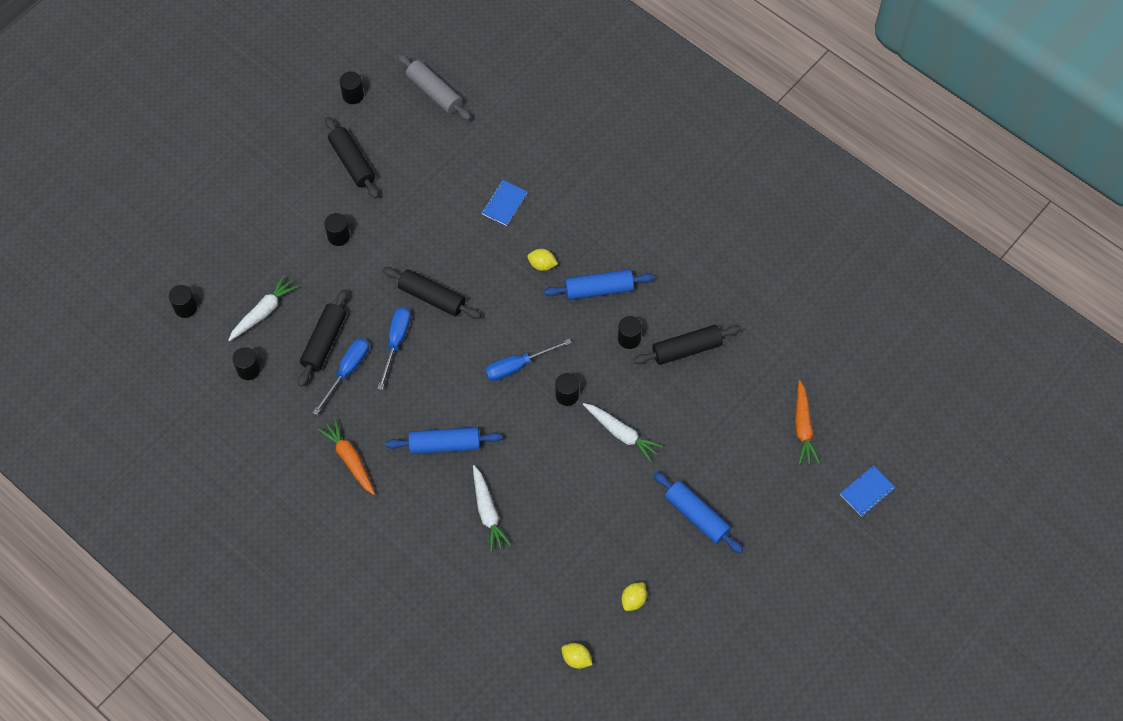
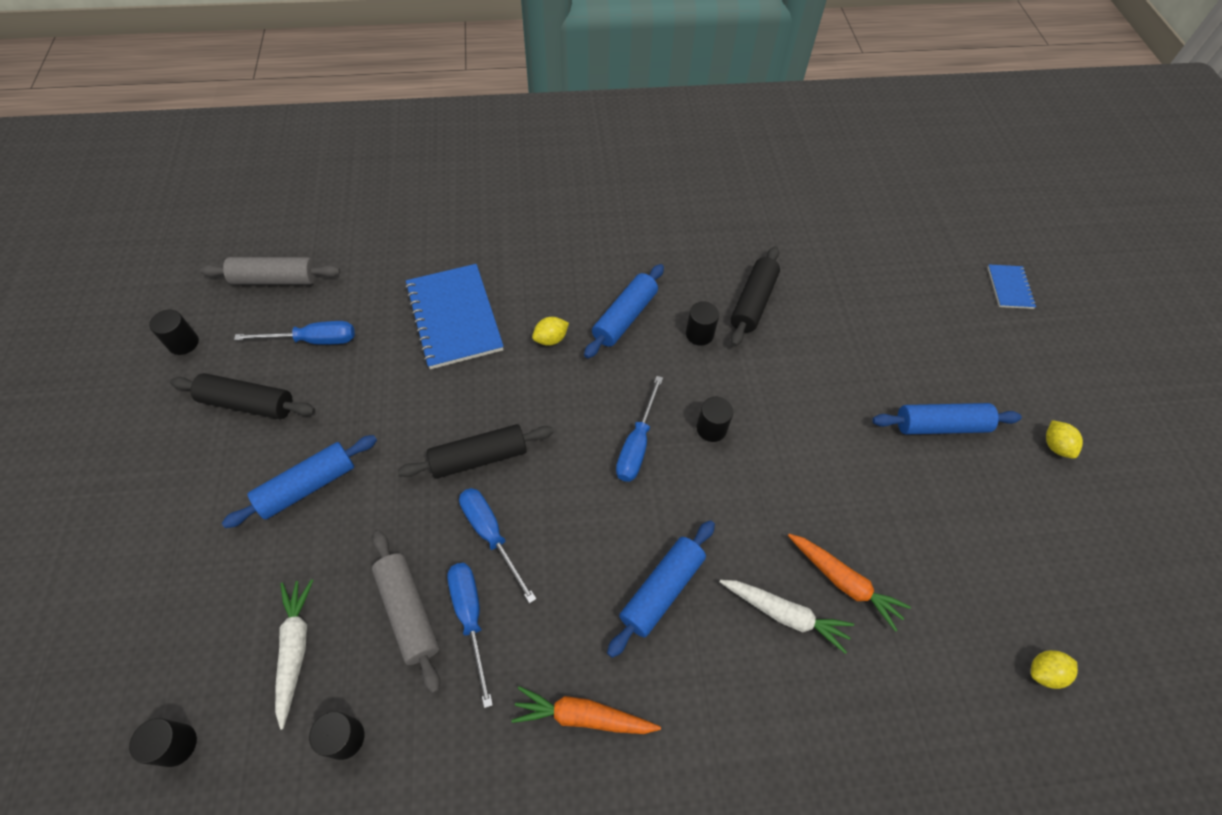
camera: 50 degrees left, 5 degrees down
black rolling pin [298,289,348,387] -> grey rolling pin [372,531,440,694]
black cylinder [324,213,350,246] -> blue rolling pin [222,435,377,528]
blue notebook [481,180,528,226] -> blue notebook [405,264,504,369], size x1.99
white carrot [583,403,663,462] -> none
yellow lemon [622,582,647,611] -> yellow lemon moved to [1046,420,1083,459]
orange carrot [795,380,820,465] -> orange carrot moved to [788,534,911,632]
none -> blue screwdriver [234,321,355,345]

